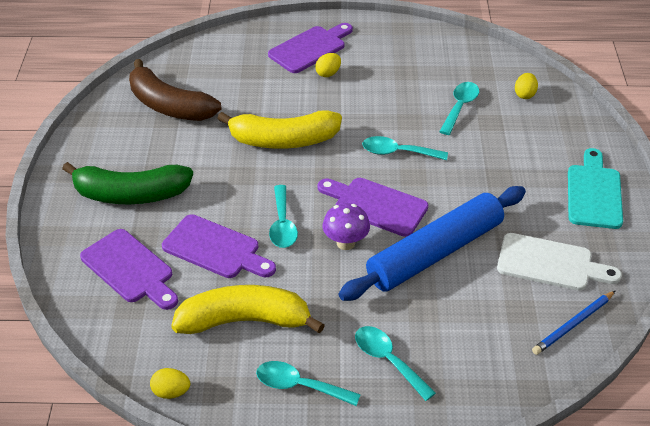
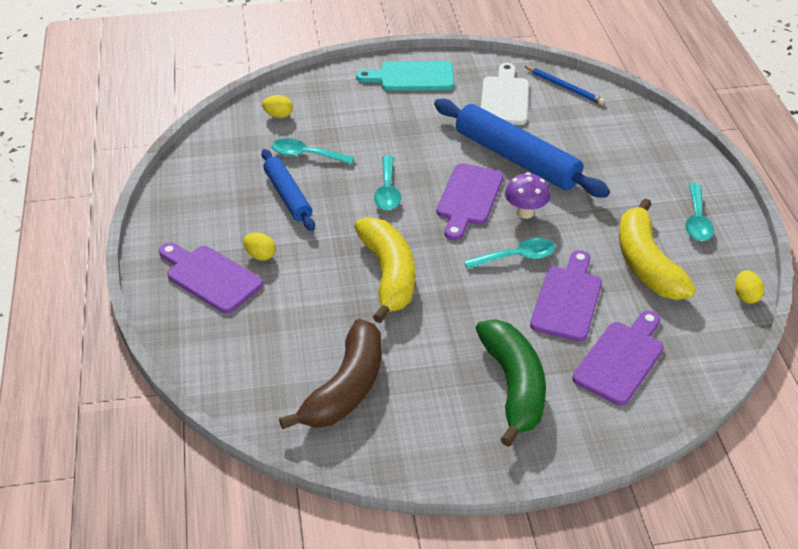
camera: 100 degrees left, 0 degrees up
turquoise spoon [355,326,436,401] -> none
none -> blue rolling pin [261,149,315,231]

